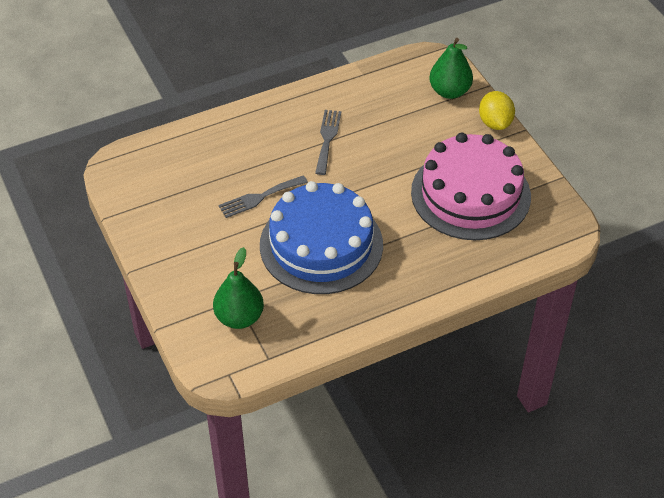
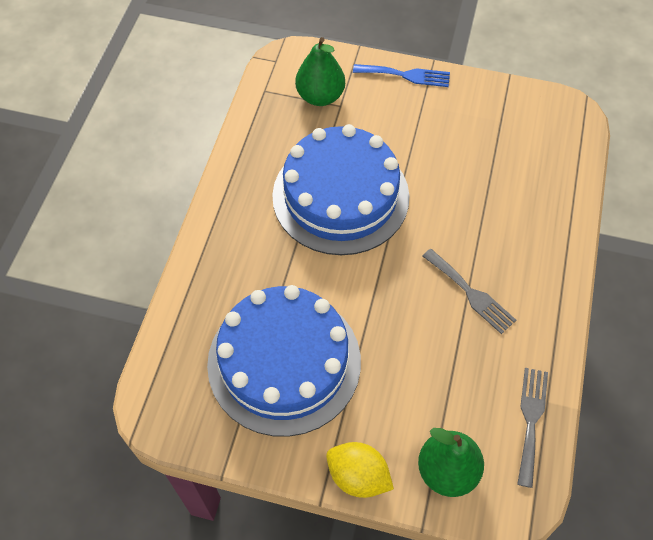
camera: 130 degrees right, 10 degrees up
grey fork [219,175,308,218] -> grey fork moved to [517,368,548,488]
pink cake [411,133,531,240] -> blue cake [207,285,361,437]
none -> blue fork [353,64,450,87]

